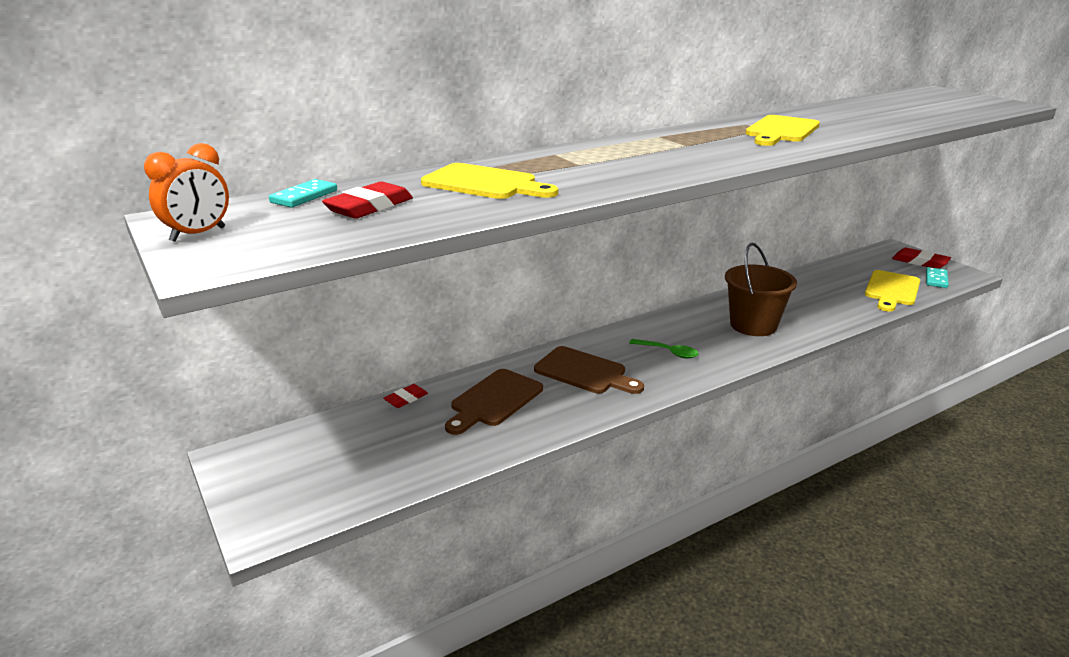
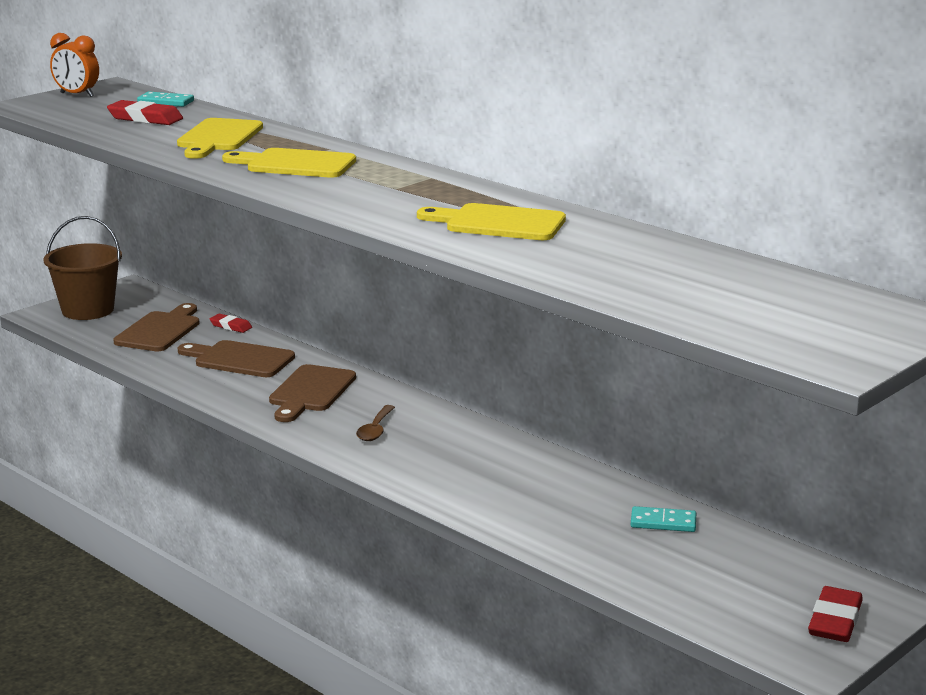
camera: 75 degrees right, 5 degrees down
green spoon [629,339,699,359] -> brown spoon [356,405,395,441]
brown bucket [725,243,797,336] -> brown bucket moved to [43,216,122,320]
yellow cutting board [865,270,920,312] -> yellow cutting board moved to [222,148,356,178]
turquoise domino [926,267,949,288] -> turquoise domino moved to [631,506,696,532]
none -> brown cutting board [113,303,200,351]

